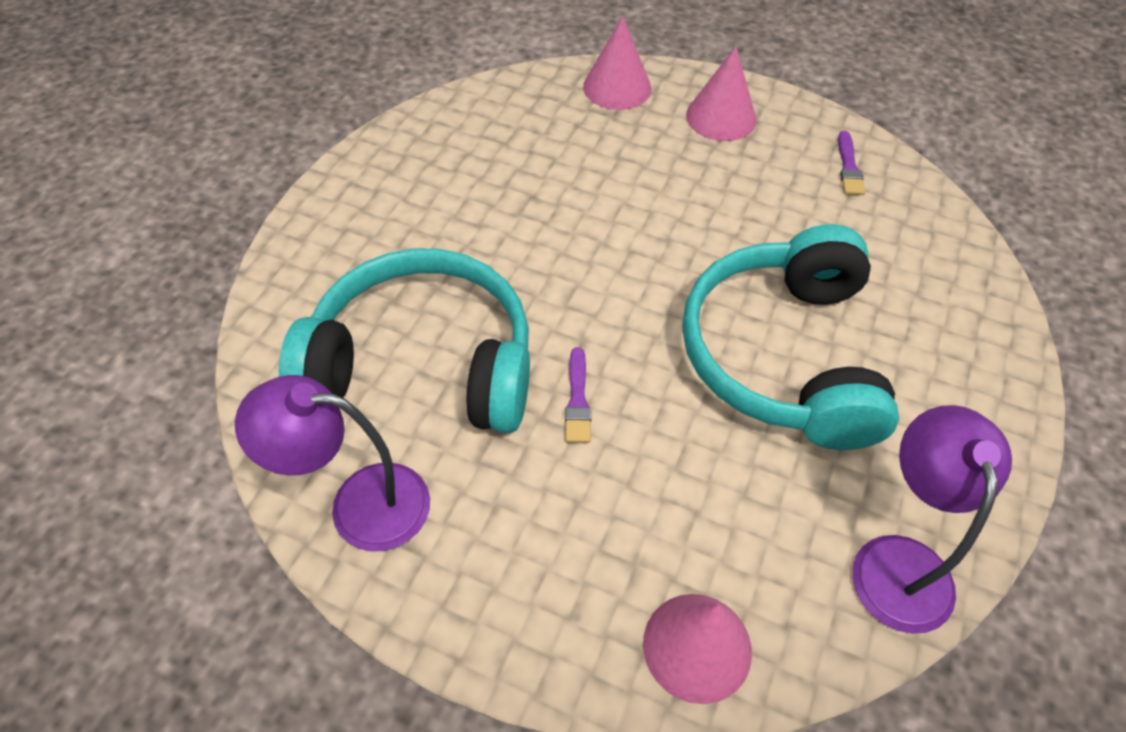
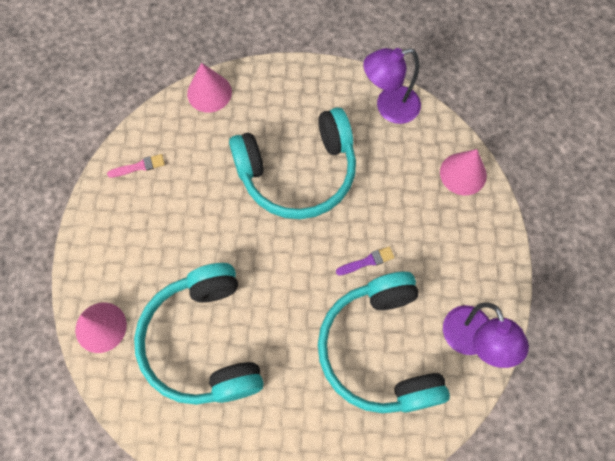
camera: 110 degrees left, 15 degrees up
pink cone [686,46,757,141] -> pink cone moved to [187,63,232,113]
purple brush [838,131,865,195] -> pink brush [107,154,165,178]
none -> turquoise headphones [134,263,264,405]

